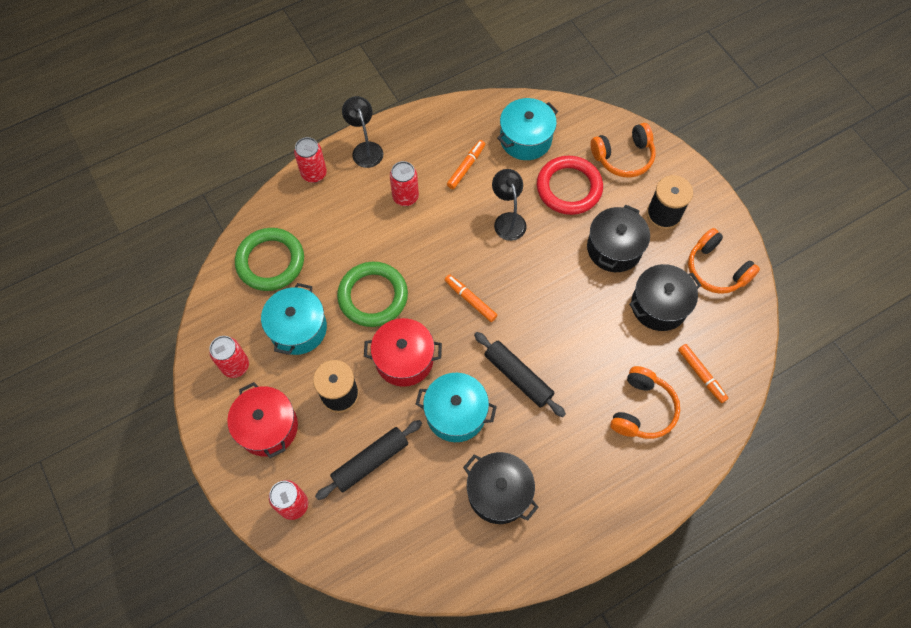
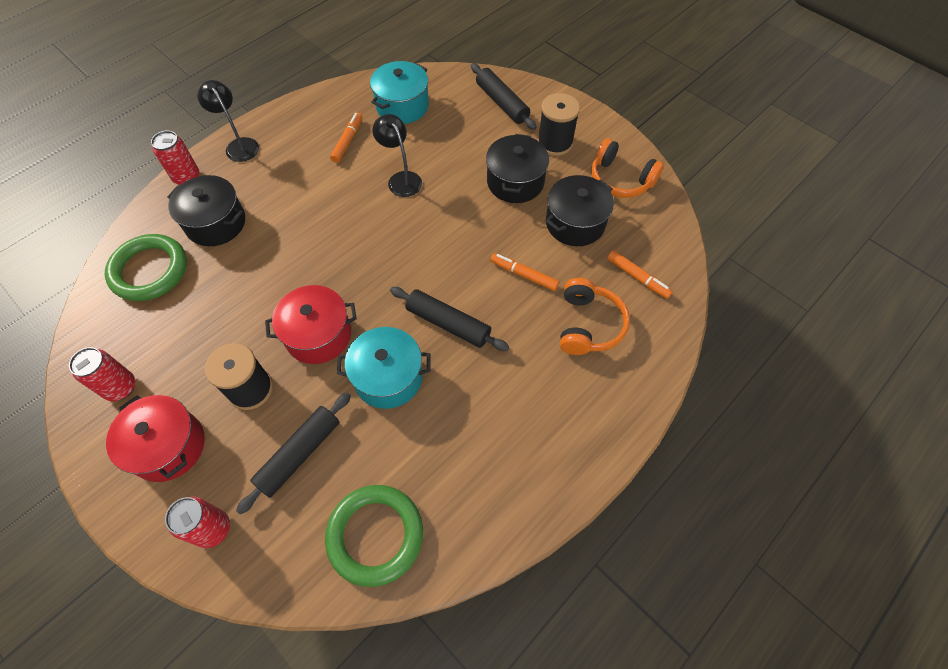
camera: 15 degrees left, 5 degrees down
turquoise pot [261,283,327,355] -> none
green ring [337,262,408,327] -> green ring moved to [325,485,423,587]
red can [390,161,419,206] -> none
orange marker [445,274,497,322] -> orange marker moved to [491,253,559,291]
black pot [463,452,538,524] -> black pot moved to [167,175,245,246]
red ring [537,156,603,215] -> none
orange headphones [591,123,656,178] -> black rolling pin [471,63,537,130]

